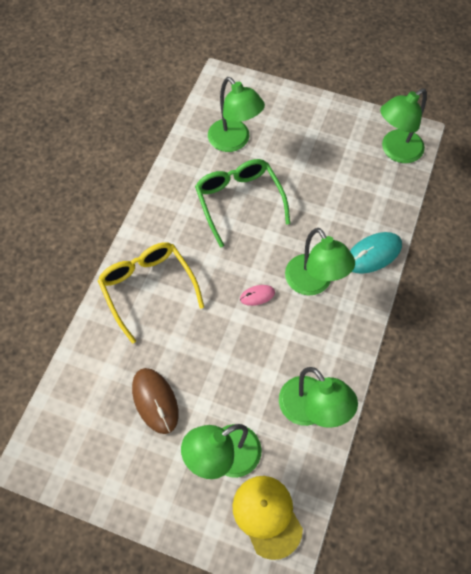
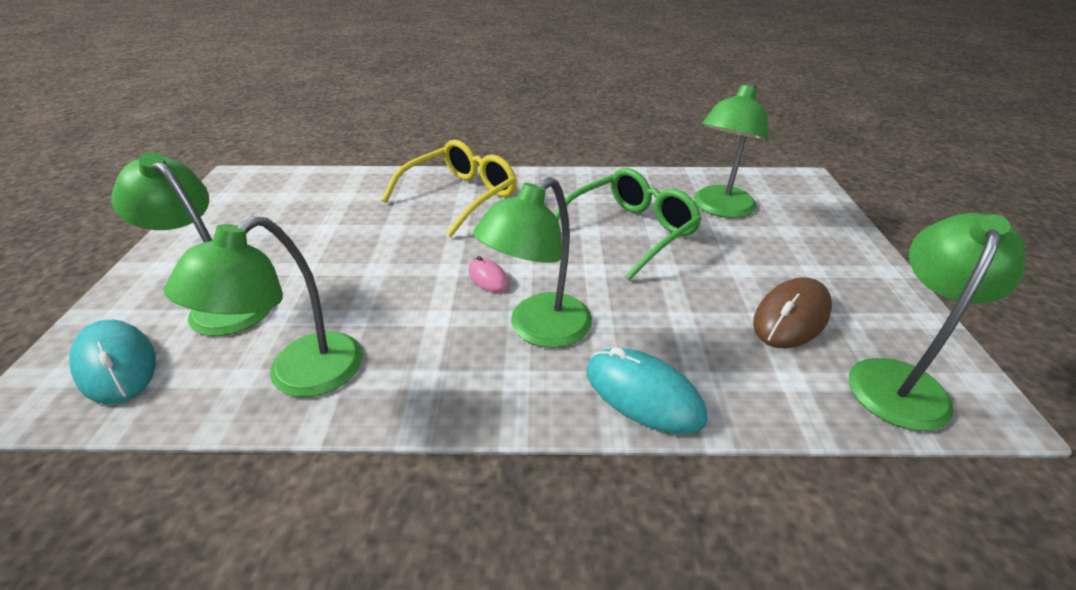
camera: 70 degrees right, 25 degrees down
brown mouse [132,368,179,434] -> brown mouse moved to [753,277,832,348]
yellow cap [232,476,303,560] -> turquoise mouse [69,320,156,404]
green lamp [380,89,427,163] -> green lamp turned 90 degrees clockwise [849,213,1026,431]

